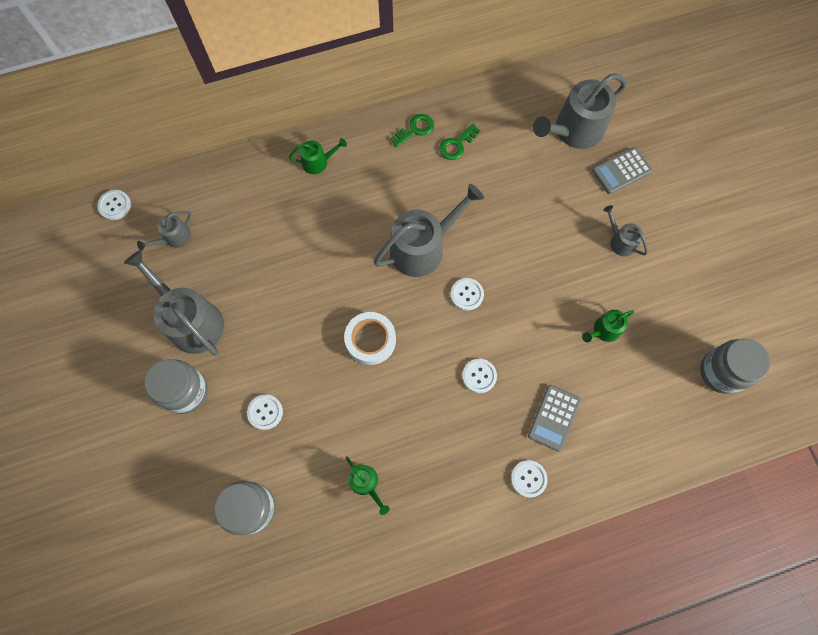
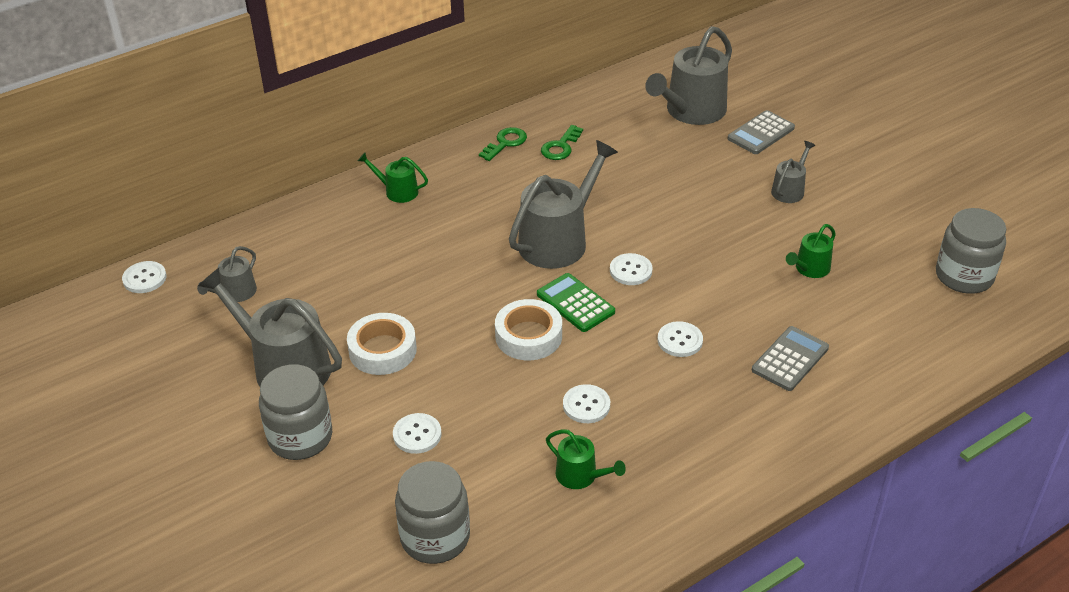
camera: 15 degrees left, 30 degrees down
green watering can [289,138,347,174] -> green watering can turned 135 degrees counterclockwise [358,153,428,203]
white button [511,460,548,497] -> white button moved to [563,384,610,423]
grey calculator [528,385,581,452] -> grey calculator turned 150 degrees counterclockwise [752,326,829,391]
grey watering can [603,205,648,257] -> grey watering can turned 90 degrees clockwise [771,141,815,203]
none -> white tape [347,313,417,375]
none -> green calculator [537,273,615,332]

